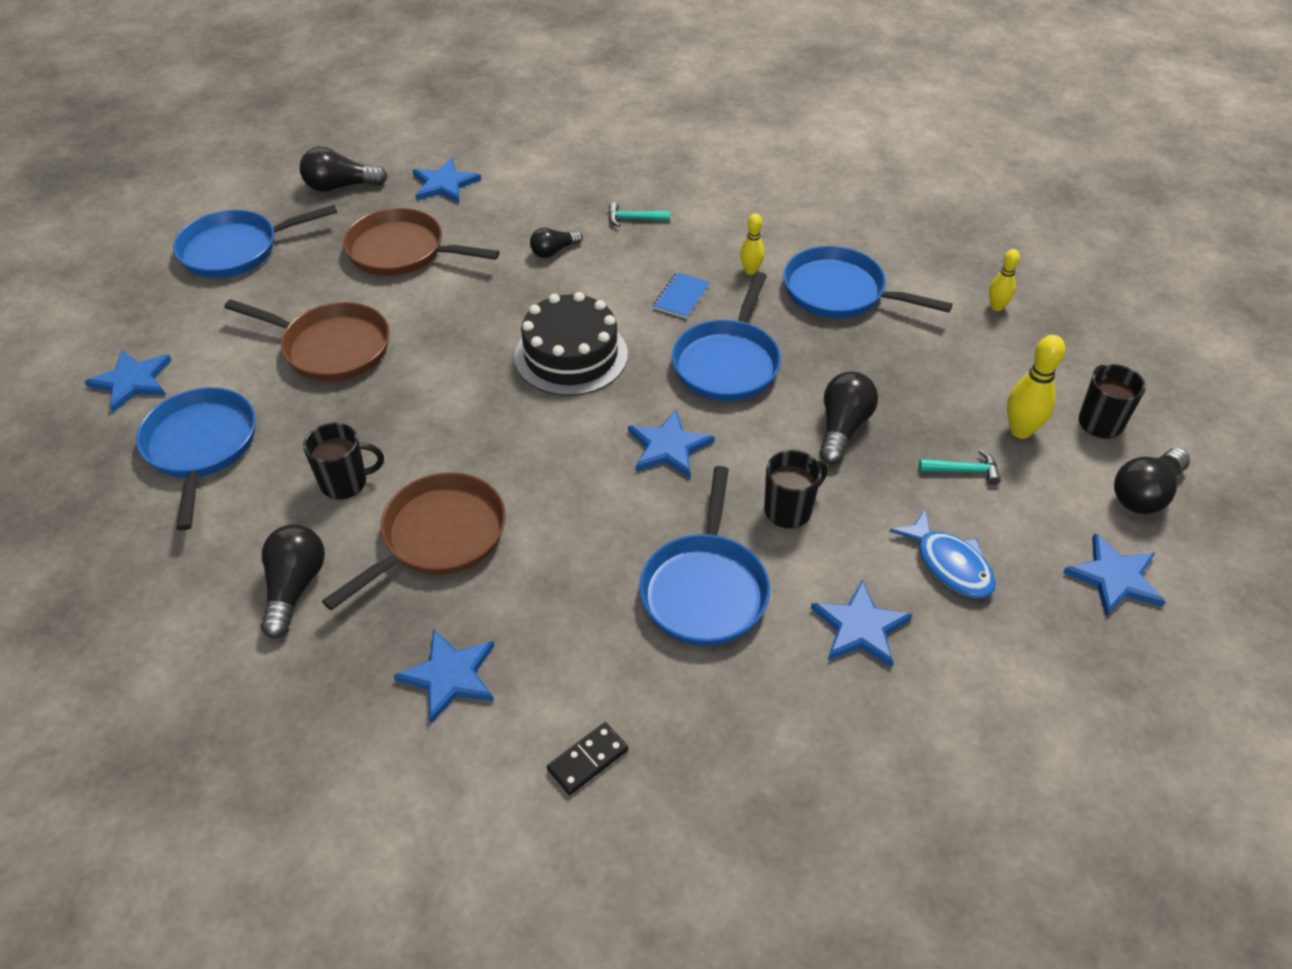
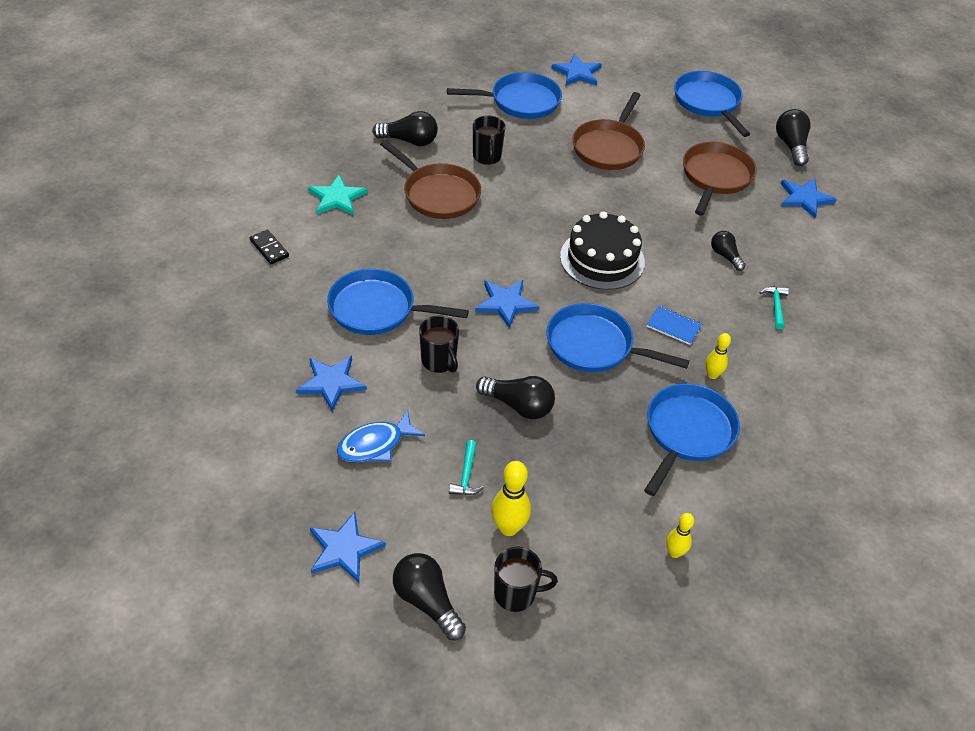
camera: 90 degrees right, 0 degrees up
blue star [393,629,494,723] -> turquoise star [308,175,367,215]

